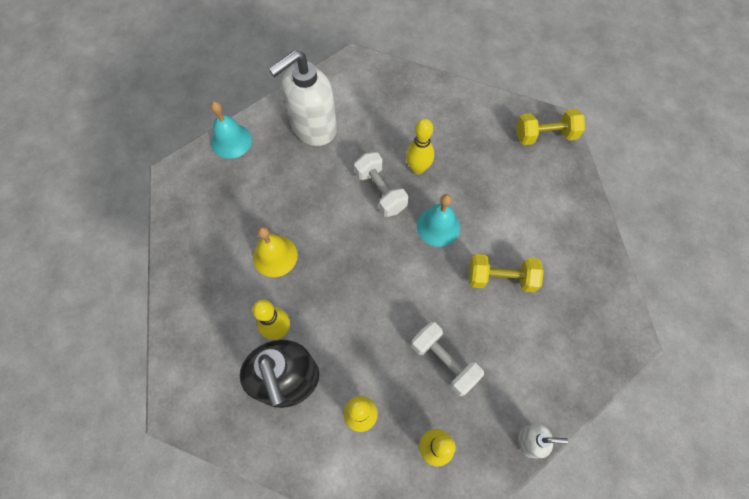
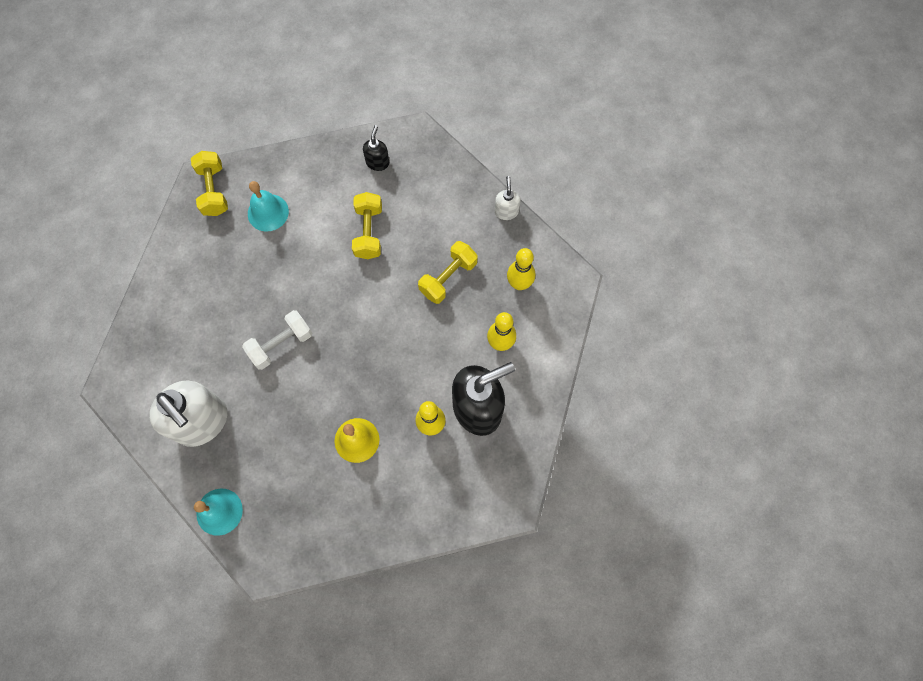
camera: 95 degrees left, 5 degrees up
yellow bowling pin [406,119,434,174] -> none
white dumbbell [411,322,484,396] -> yellow dumbbell [418,241,478,304]
turquoise bell [417,194,460,247] -> turquoise bell moved to [248,181,289,232]
none -> black soap dispenser [363,125,389,171]

